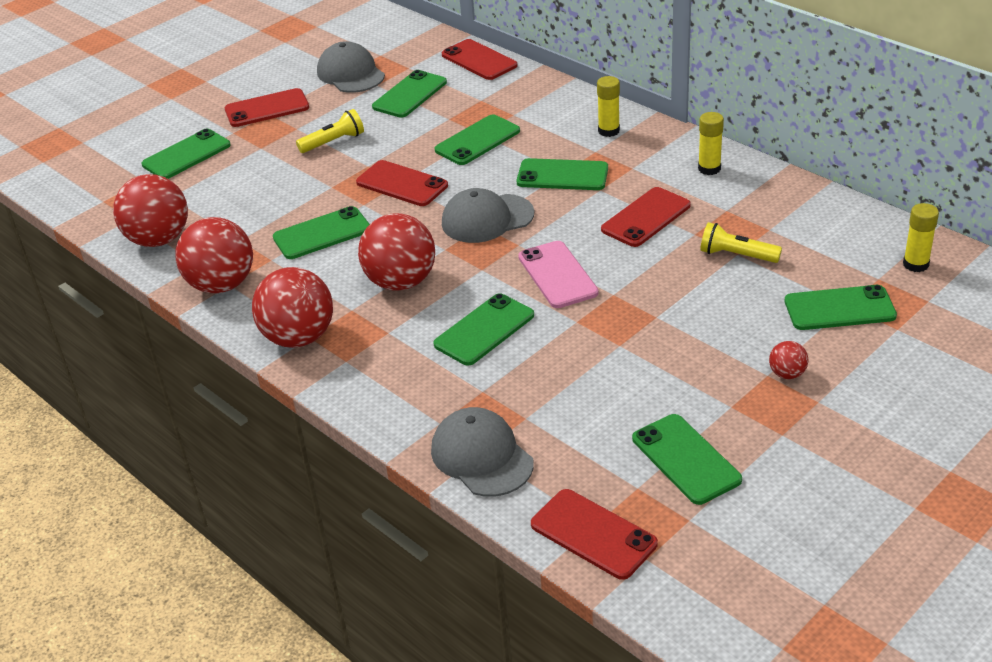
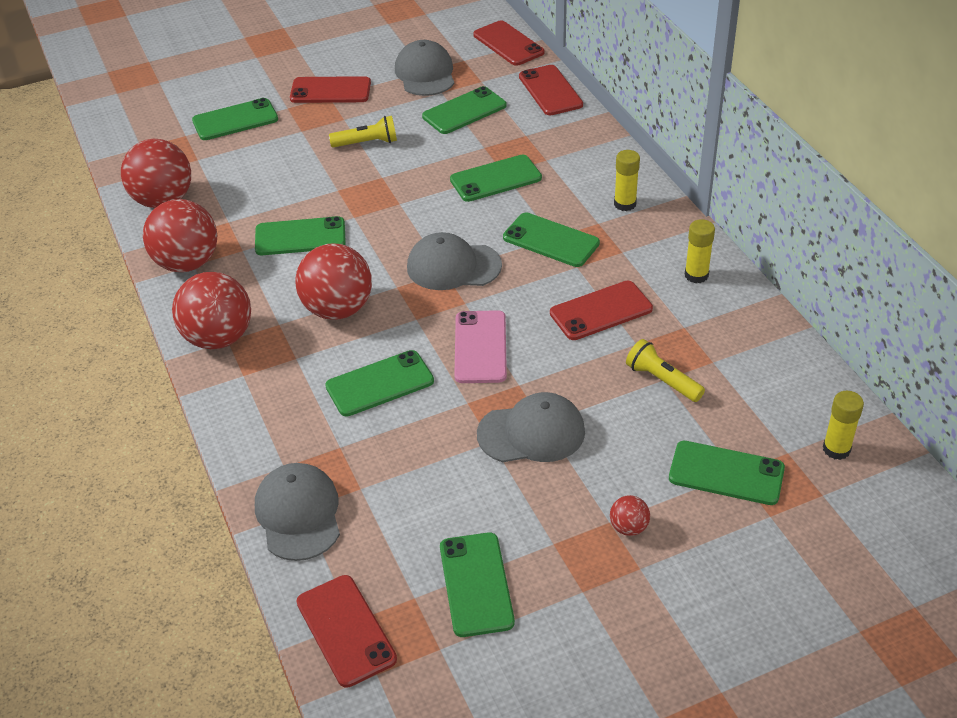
camera: 20 degrees right, 5 degrees up
red phone [356,160,448,206] -> red phone moved to [473,20,545,66]
none -> grey cap [477,392,585,462]

